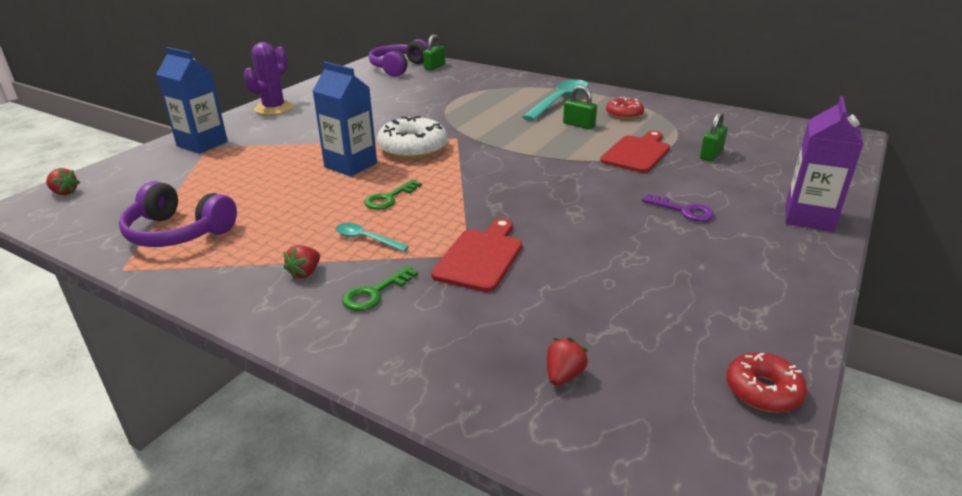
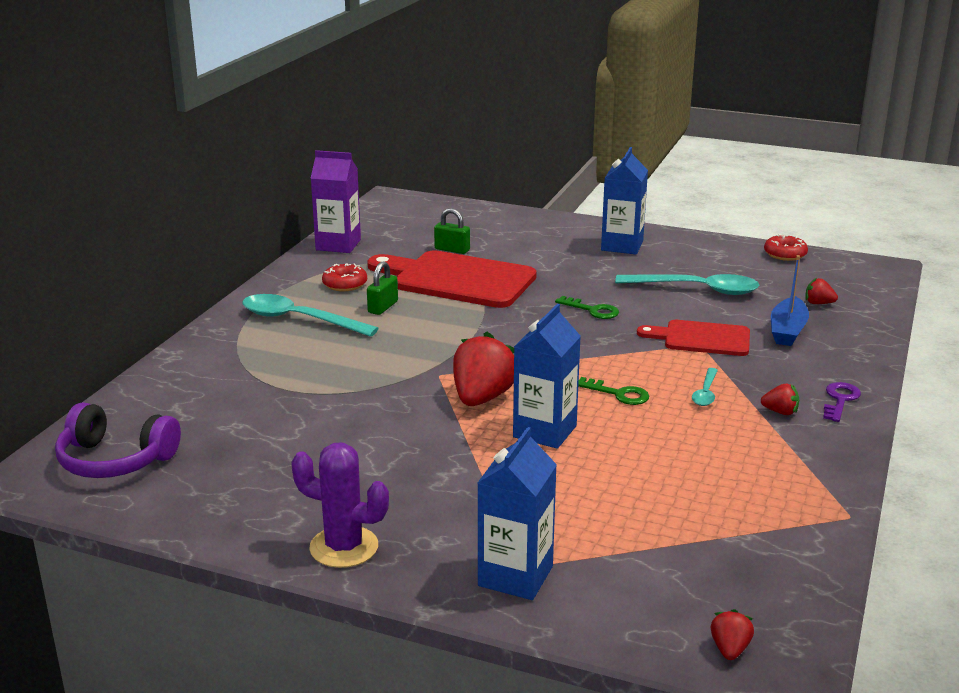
camera: 100 degrees left, 5 degrees down
purple headphones [119,181,237,247] -> none
green key [342,266,418,311] -> green key moved to [555,296,619,319]
white donut [377,116,447,160] -> red strawberry [453,332,514,406]
green padlock [423,34,445,71] -> none
red cutting board [600,131,670,173] -> red cutting board [367,250,537,308], size x1.69
purple key [642,194,714,221] -> purple key moved to [823,382,861,422]
purple carton [785,96,863,232] -> purple carton moved to [311,150,361,253]
none -> blue carton [601,147,648,254]
none -> turquoise spoon [615,274,759,295]
none -> blue boat [771,255,809,346]

